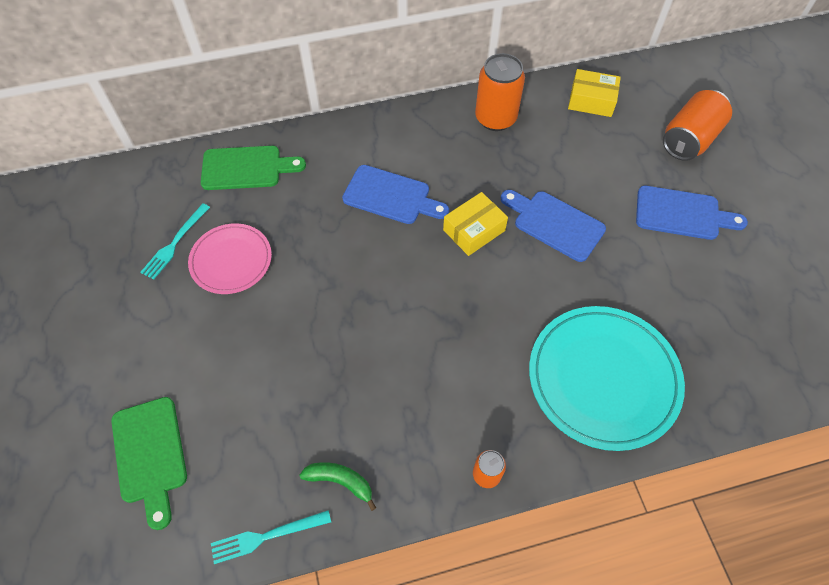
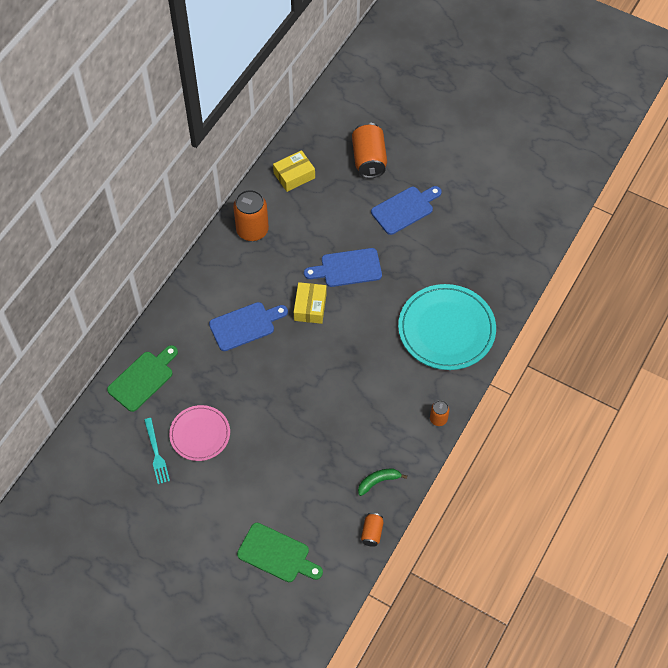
camera: 45 degrees left, 0 degrees up
turquoise fork [211,510,331,564] -> orange can [361,513,384,547]

